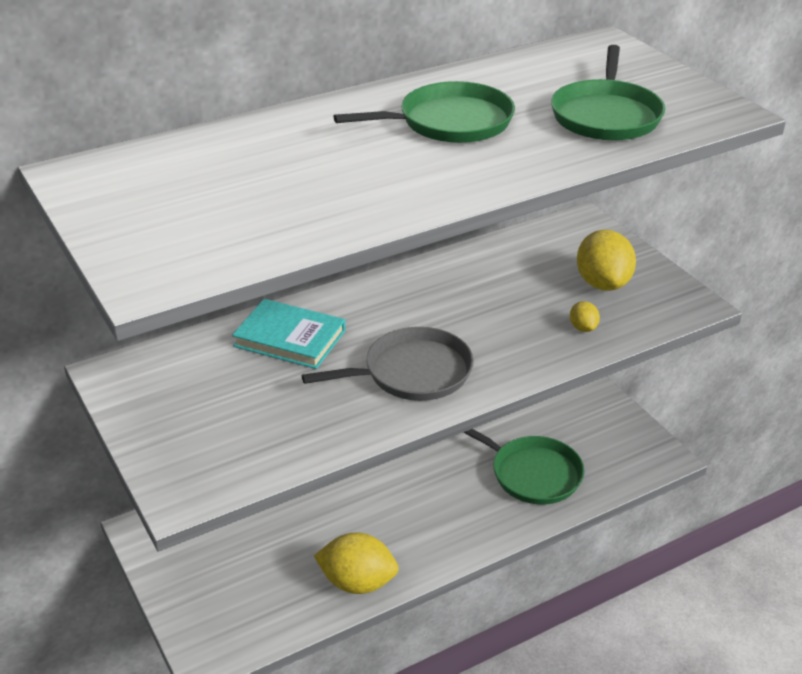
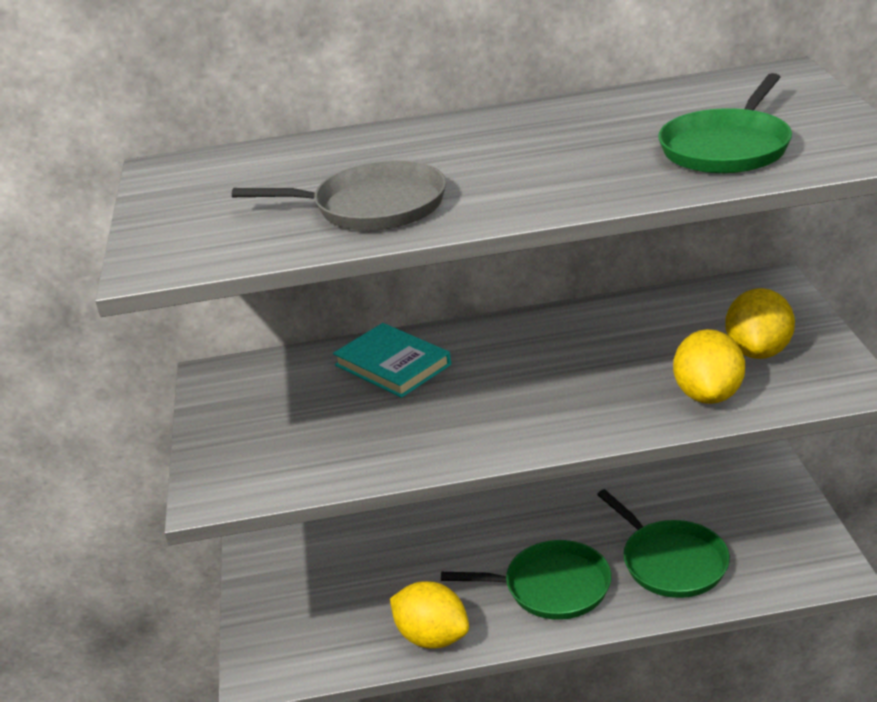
camera: 25 degrees right, 5 degrees down
grey pan [302,327,474,401] -> grey pan moved to [232,160,446,231]
green pan [334,81,515,143] -> green pan moved to [441,540,611,620]
yellow lemon [570,301,600,332] -> yellow lemon [673,329,745,404], size x2.08

